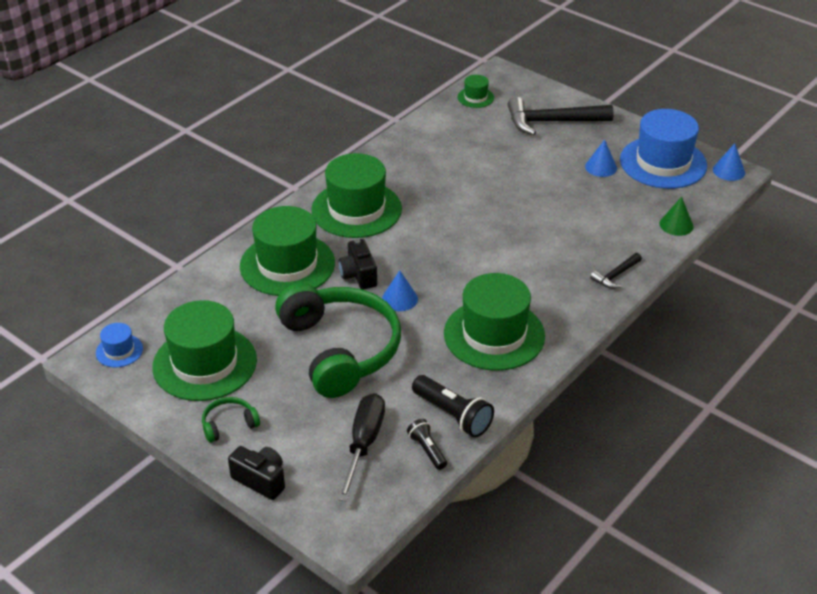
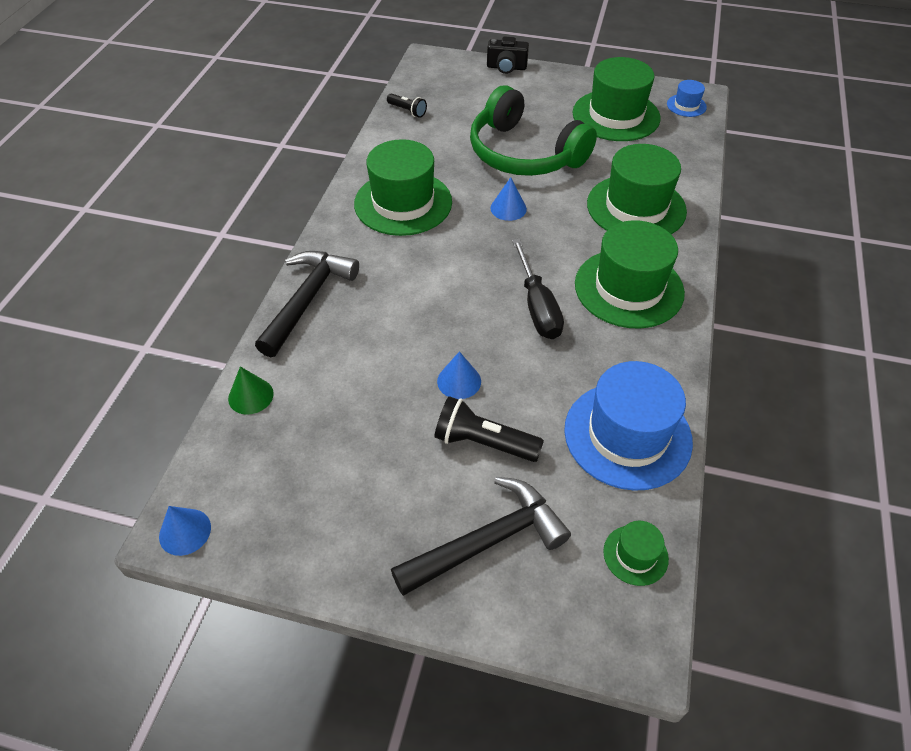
camera: 155 degrees right, 10 degrees up
green headphones [202,397,260,443] -> none
black camera [338,239,377,289] -> none
black screwdriver [338,393,385,501] -> black screwdriver moved to [512,239,564,339]
black flashlight [412,375,494,438] -> black flashlight moved to [434,396,544,462]
blue cone [585,139,617,177] -> blue cone moved to [437,351,481,399]
black hammer [590,253,642,289] -> black hammer [255,251,359,357], size x2.01
blue hat [620,109,707,189] -> blue hat moved to [564,361,693,491]

